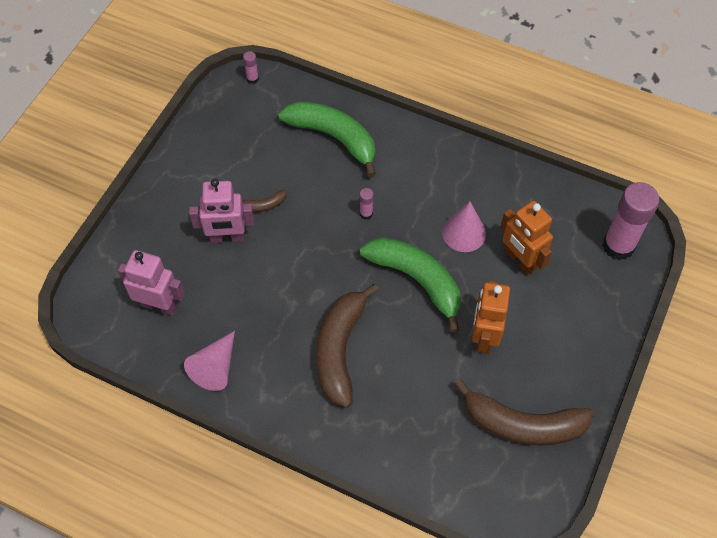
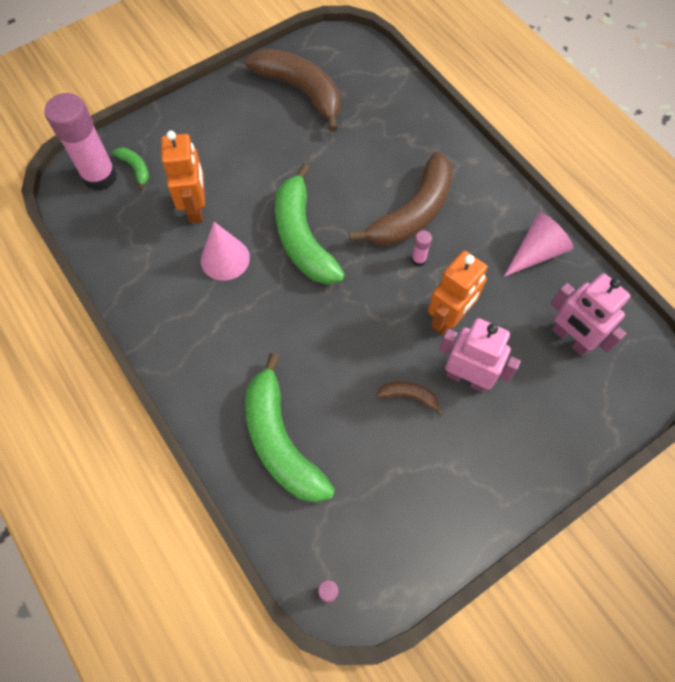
camera: 150 degrees left, 5 degrees up
pink glue stick [359,188,374,220] -> pink glue stick moved to [411,230,432,266]
orange robot [472,281,510,354] -> orange robot moved to [428,251,488,335]
none -> green banana [112,147,149,191]

